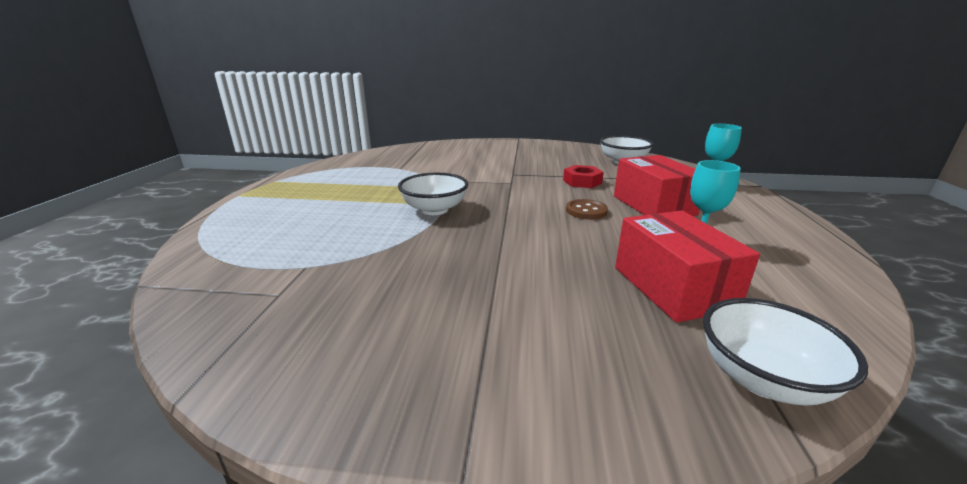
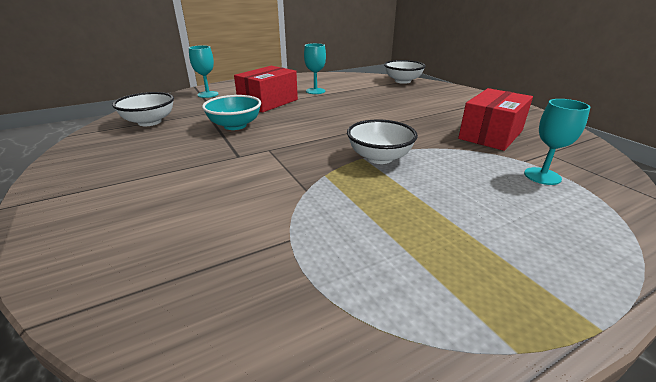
camera: 125 degrees left, 5 degrees up
red nut [563,165,604,188] -> turquoise bowl [202,95,261,130]
brown button [566,199,608,220] -> none
red box [615,211,760,323] -> red box moved to [458,88,533,151]
none -> turquoise goblet [524,99,590,185]

